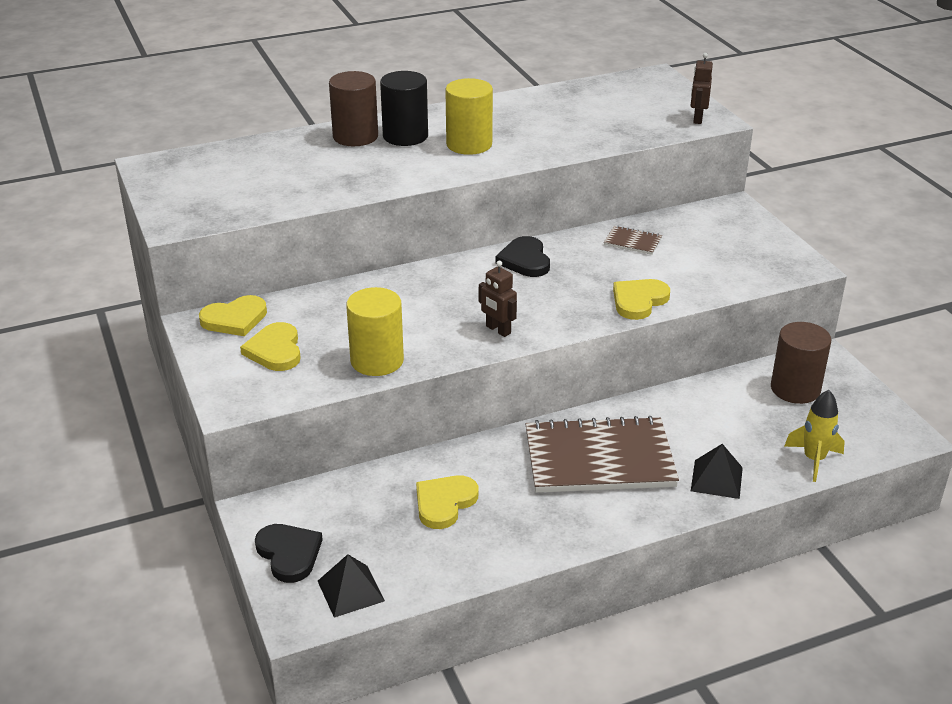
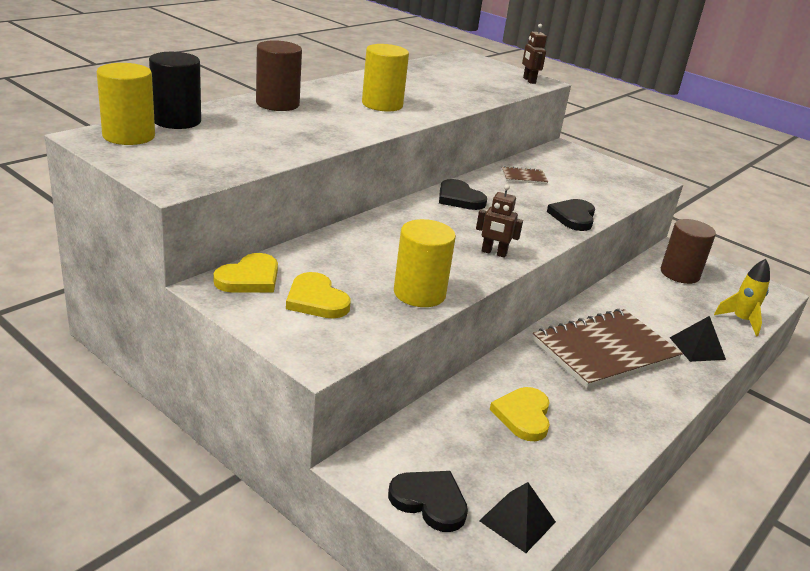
camera: 30 degrees left, 5 degrees down
black cylinder [380,71,428,146] -> black cylinder moved to [149,52,201,129]
yellow heart [613,279,670,320] -> black heart [547,199,595,231]
none -> yellow cylinder [97,63,155,145]

